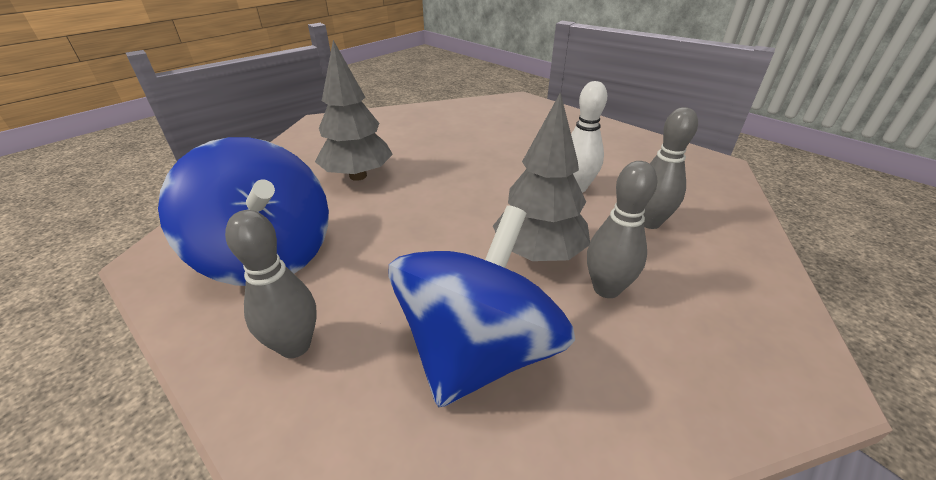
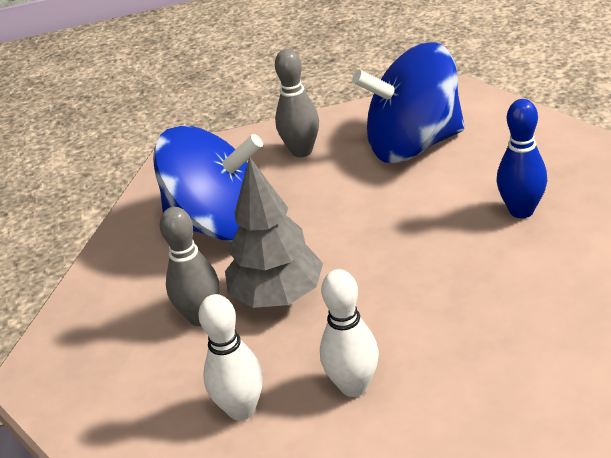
camera: 130 degrees right, 0 degrees up
grey tree [315,40,393,181] -> blue bowling pin [497,99,547,218]
blue spinning top [388,205,575,407] -> blue spinning top turned 60 degrees counterclockwise [153,126,263,242]
grey bowling pin [643,107,698,229] -> white bowling pin [199,294,263,421]

